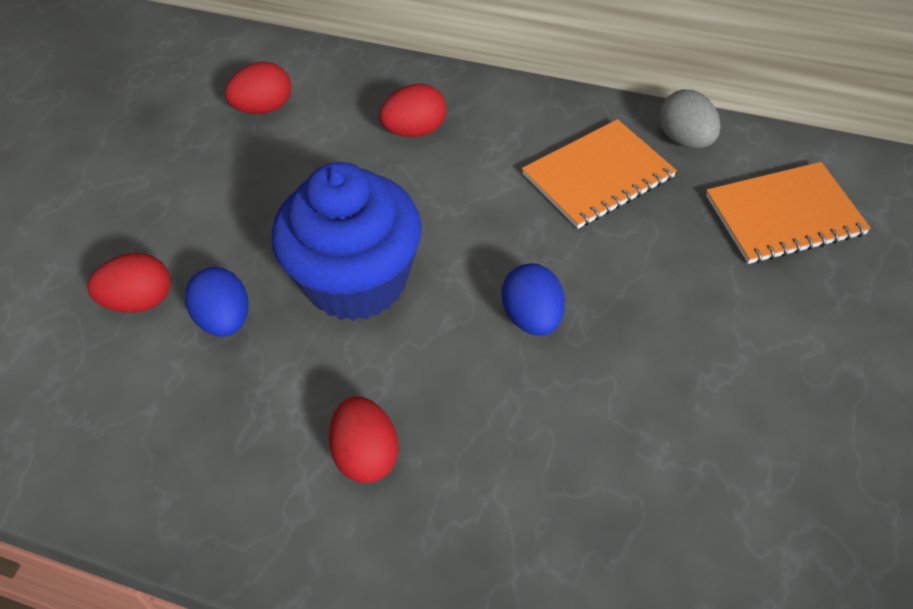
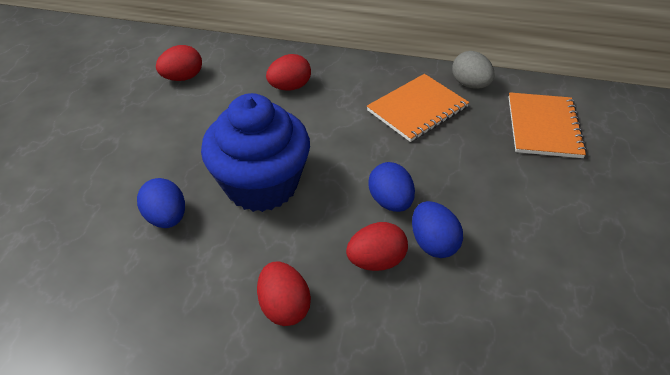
camera: 10 degrees left, 5 degrees down
red egg [87,253,171,313] -> red egg moved to [346,222,408,271]
orange notebook [706,162,871,264] -> orange notebook turned 60 degrees counterclockwise [509,92,587,158]
none -> blue egg [412,201,463,258]

